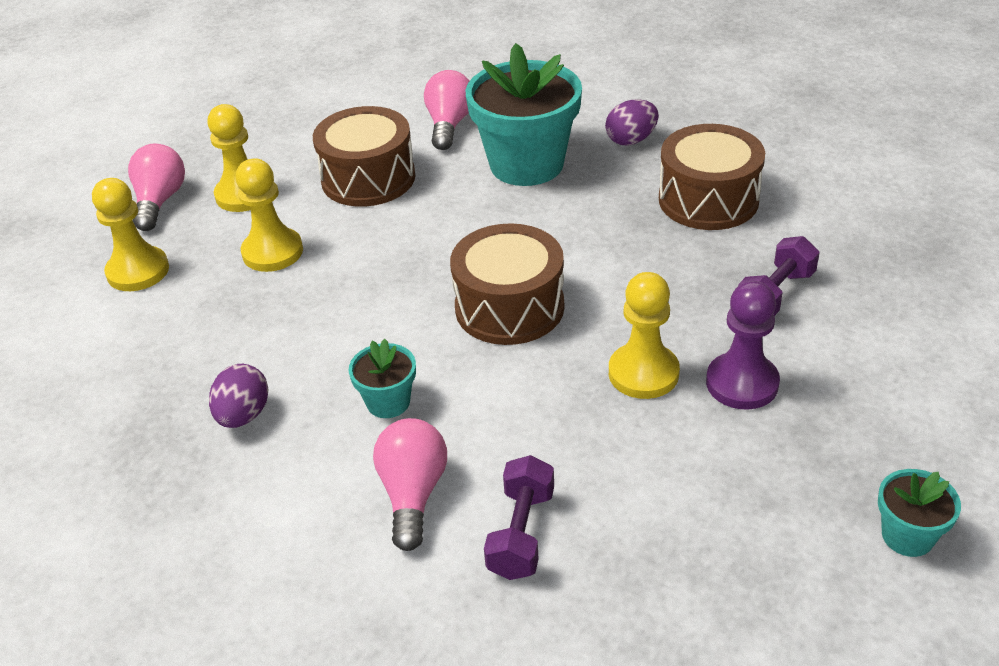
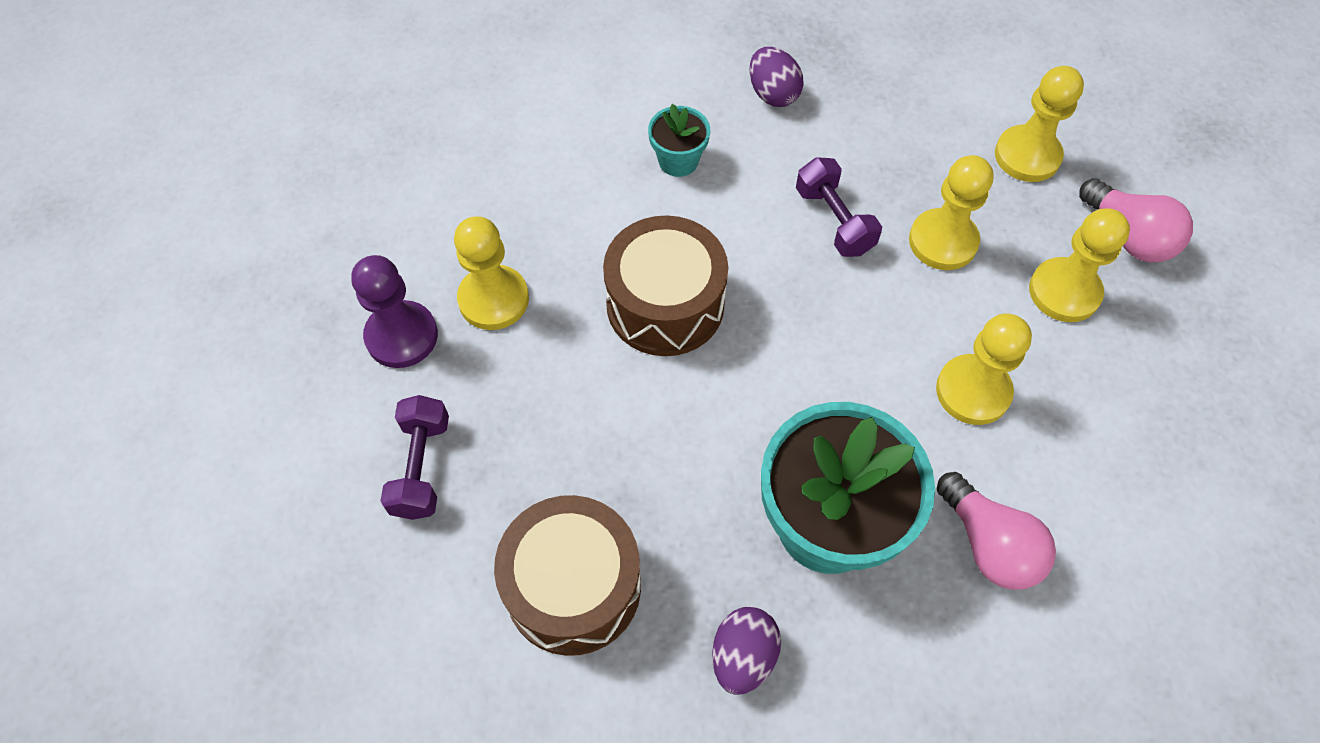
camera: 140 degrees right, 20 degrees up
brown drum [313,106,415,207] -> yellow pawn [936,314,1032,425]
pink light bulb [373,418,447,551] -> none
purple dumbbell [484,455,554,580] -> purple dumbbell moved to [796,157,882,257]
turquoise flower pot [878,469,961,557] -> none

